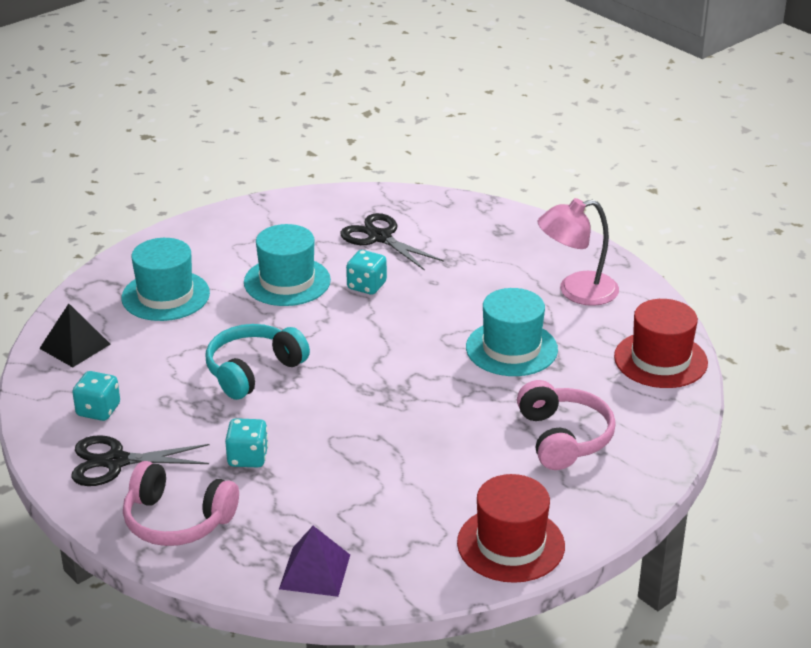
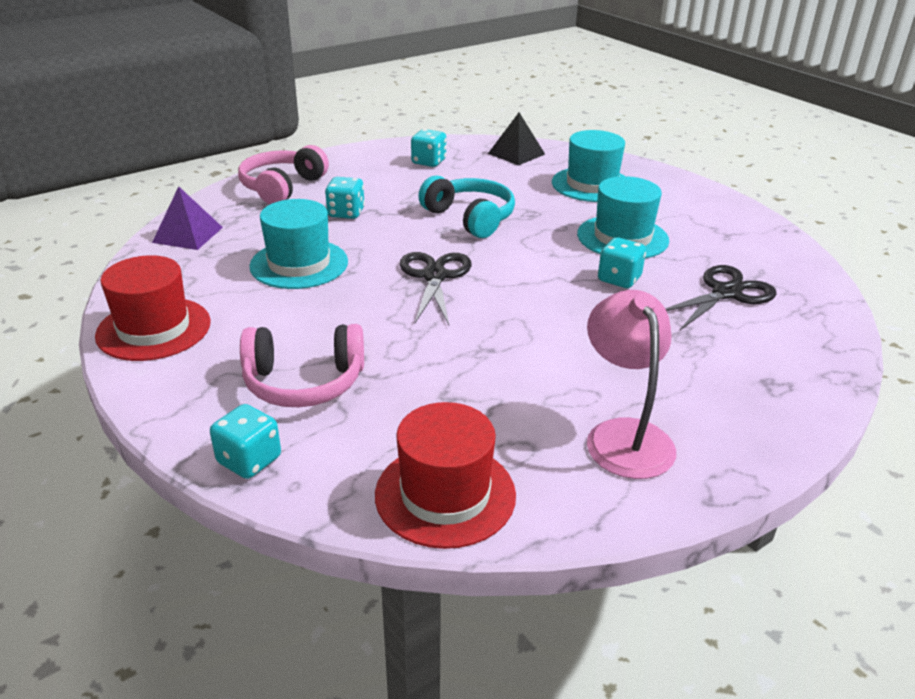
camera: 95 degrees right, 0 degrees up
black scissors [71,435,210,486] -> black scissors moved to [400,252,472,325]
turquoise hat [466,288,558,376] -> turquoise hat moved to [250,199,348,289]
none -> turquoise dice [210,404,281,479]

